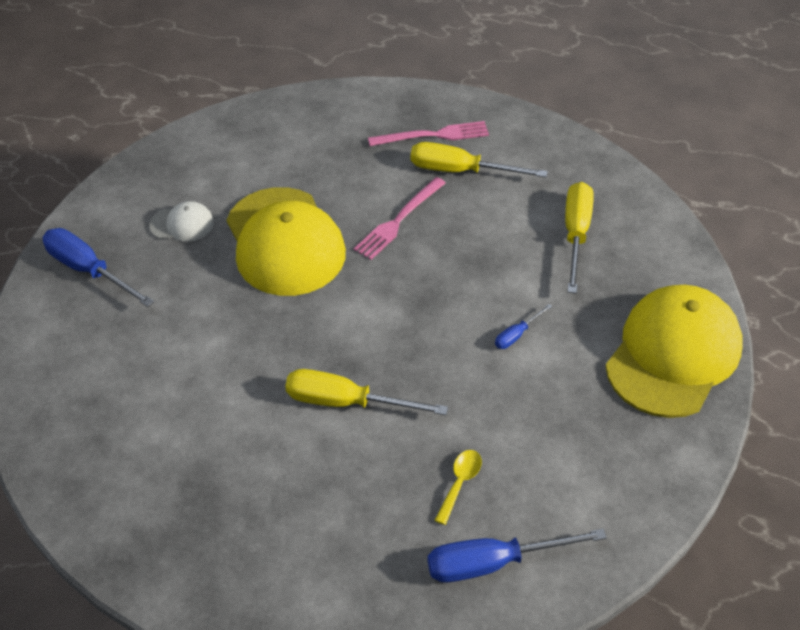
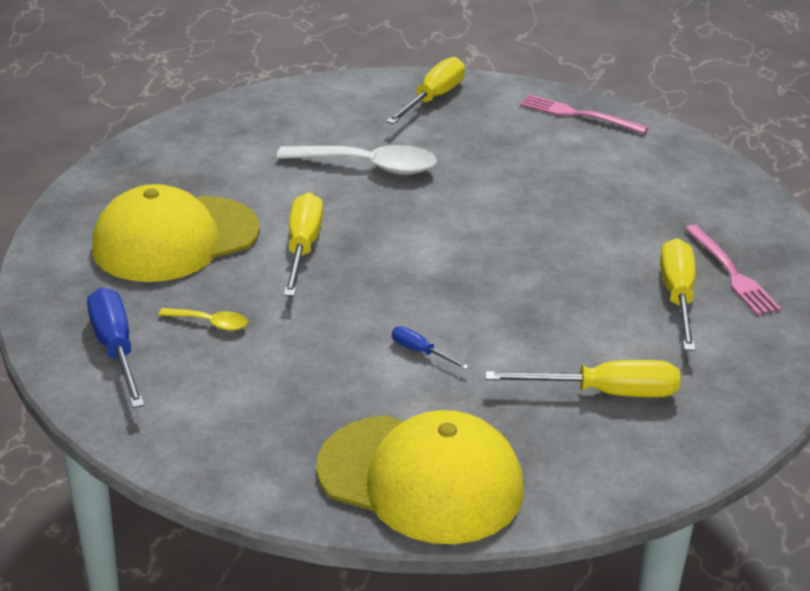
camera: 80 degrees right, 15 degrees down
blue screwdriver [42,228,154,307] -> yellow screwdriver [386,57,465,124]
white cap [149,201,214,242] -> none
yellow cap [226,187,346,296] -> yellow cap moved to [92,184,260,282]
pink fork [354,177,446,260] -> pink fork moved to [520,95,649,134]
none -> white spoon [277,145,437,175]

